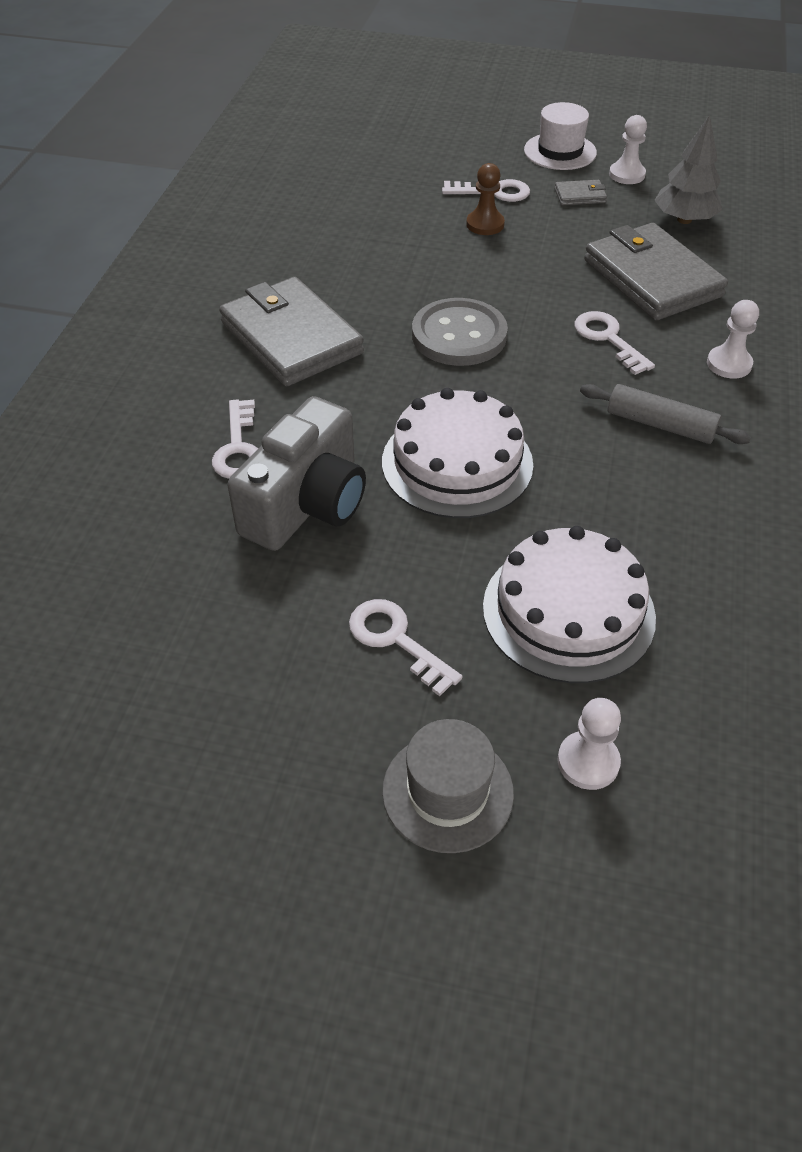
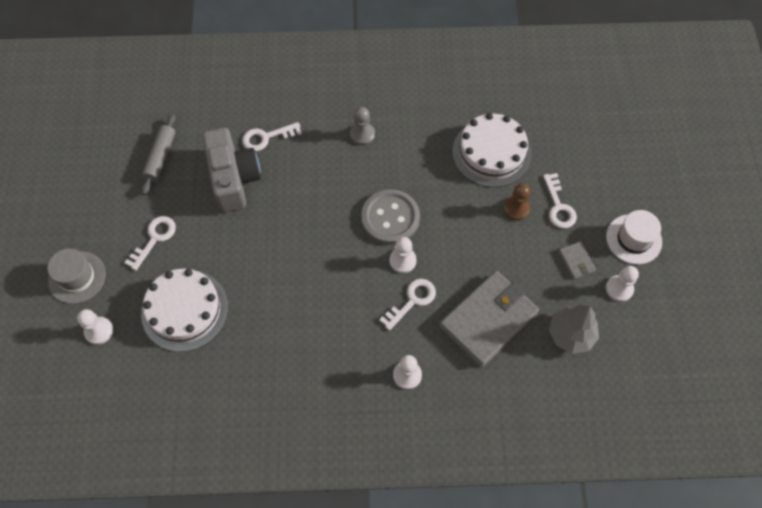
camera: 75 degrees right, 15 degrees up
grey wallet [219,277,364,386] -> grey pawn [350,107,375,145]
grey camera [228,396,366,551] -> grey camera turned 120 degrees counterclockwise [202,128,261,213]
white cake [382,388,533,518] -> white cake moved to [452,113,532,187]
grey rolling pin [580,384,751,444] -> grey rolling pin moved to [141,114,176,195]
none -> white pawn [390,237,417,273]

